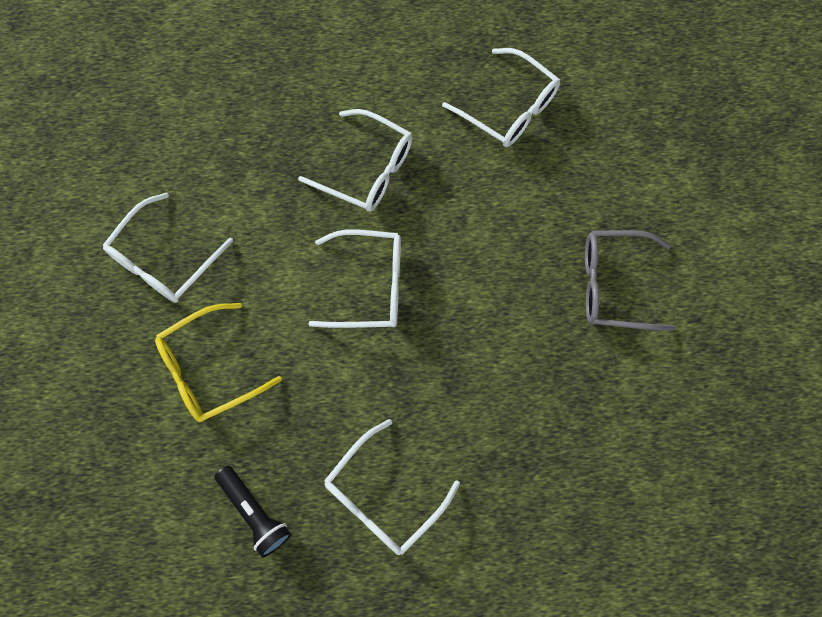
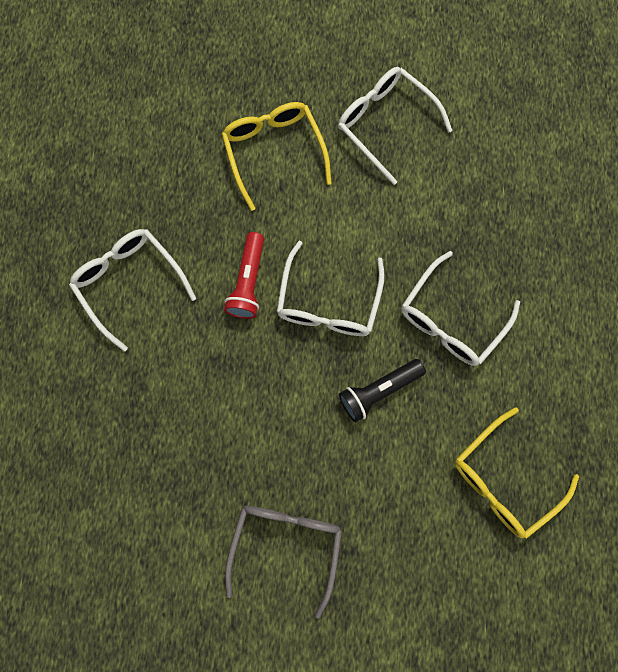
camera: 100 degrees right, 5 degrees up
black flashlight [215,466,291,558] -> black flashlight moved to [339,359,426,422]
white glasses [442,48,560,147] -> yellow glasses [455,407,579,539]
none -> red flashlight [224,232,264,319]

